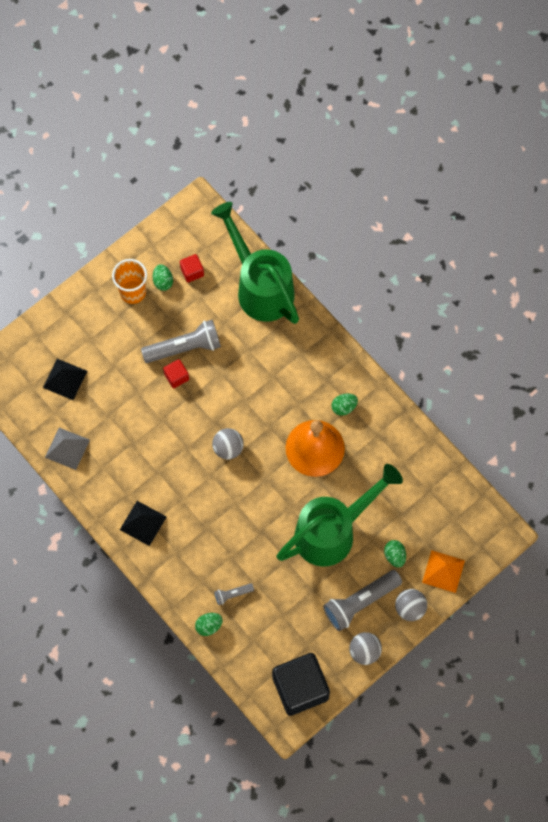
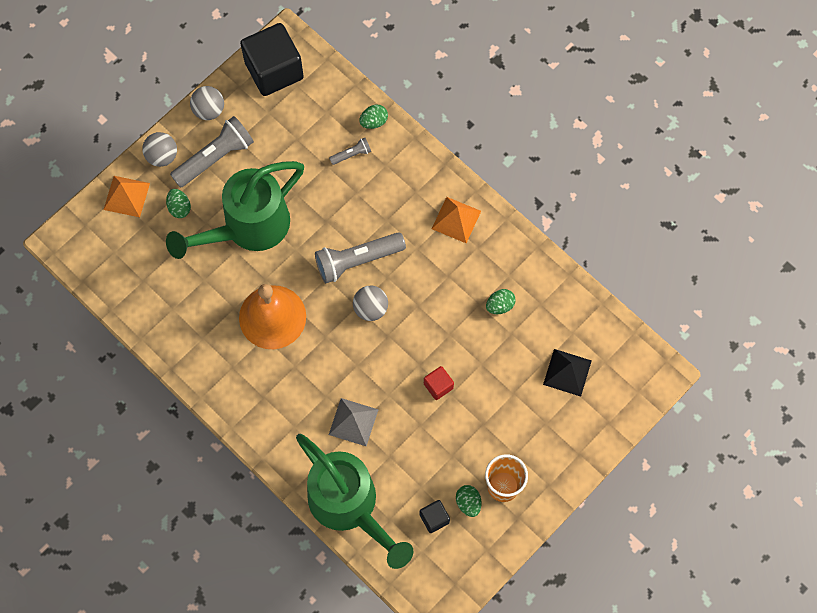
camera: 175 degrees right, 0 degrees up
grey pyramid [45,428,90,470] -> grey pyramid moved to [329,398,379,446]
black pyramid [120,501,167,546] -> orange pyramid [432,197,481,243]
grey flashlight [141,320,221,363] -> grey flashlight moved to [315,232,406,284]
red cube [180,254,204,282] -> black cube [420,500,450,533]
green egg [331,393,358,416] -> green egg moved to [486,289,516,314]

